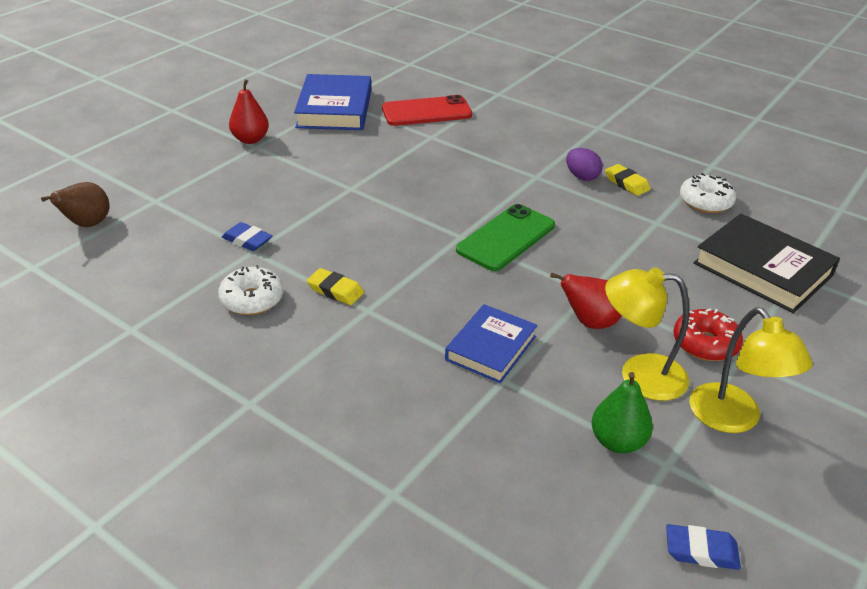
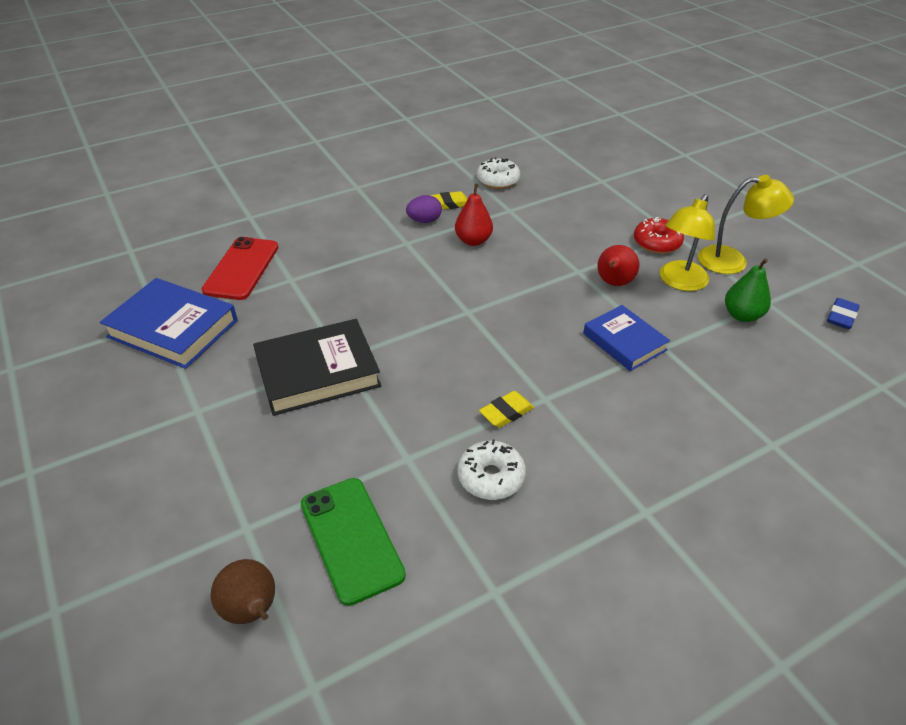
camera: 65 degrees left, 5 degrees up
blue eraser [222,222,272,251] -> none
red pear [229,79,269,144] -> red pear moved to [455,184,493,246]
green phone [456,204,555,271] -> green phone moved to [301,478,406,606]
black book [694,213,840,313] -> black book moved to [253,319,381,416]

